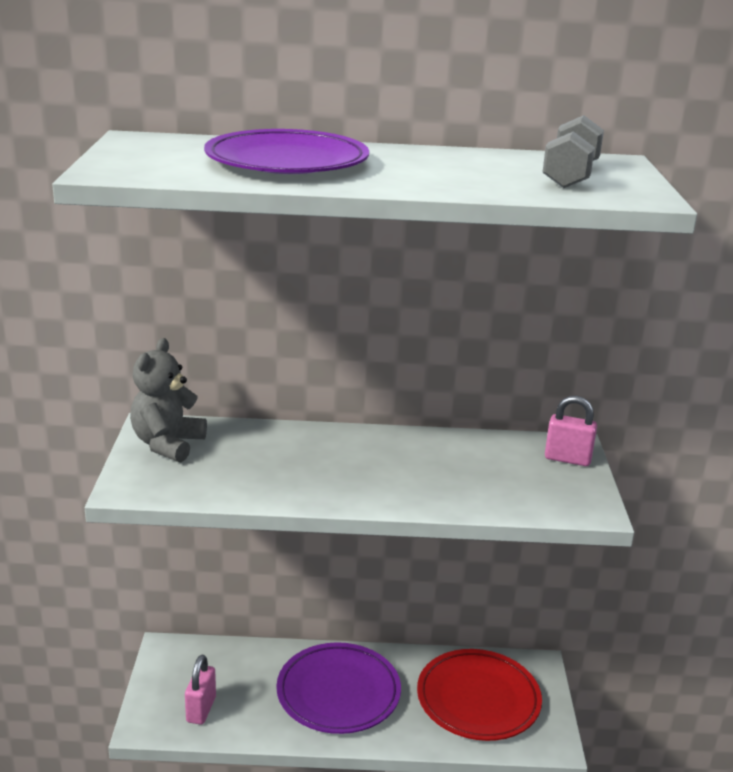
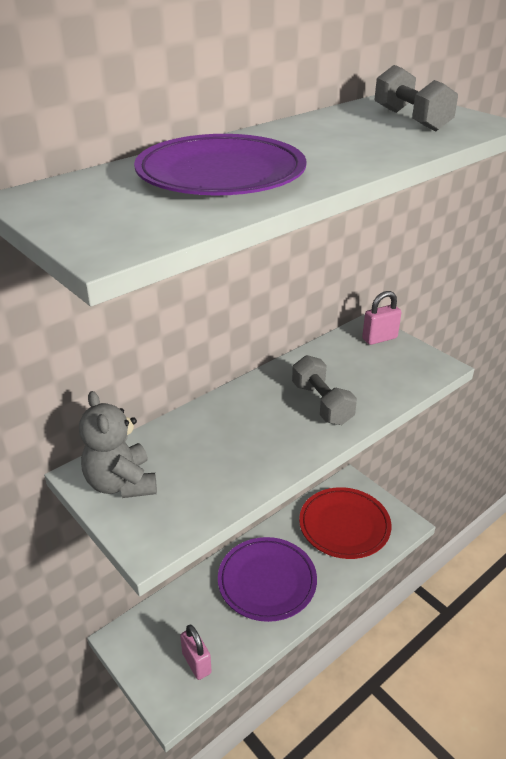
camera: 40 degrees left, 10 degrees up
none -> grey dumbbell [292,355,357,425]

